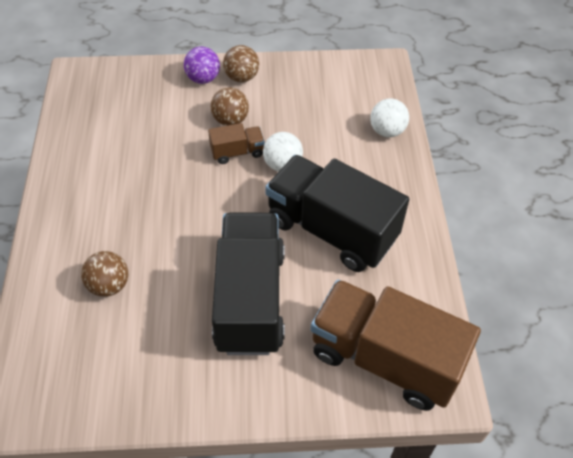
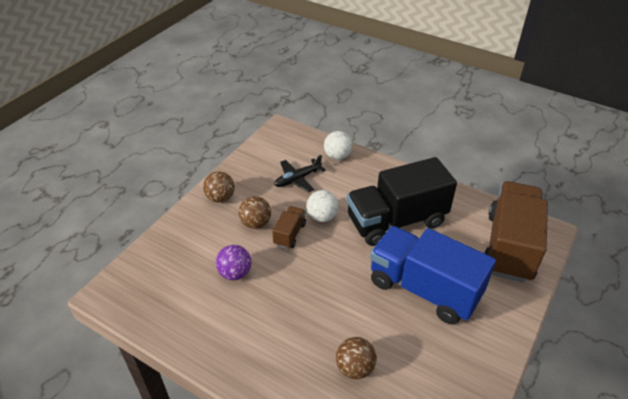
camera: 55 degrees left, 10 degrees down
purple ball [184,47,220,84] -> purple ball moved to [216,245,251,280]
black truck [212,212,285,355] -> blue truck [370,226,496,325]
brown truck [311,280,481,411] -> brown truck turned 135 degrees clockwise [484,181,548,282]
none -> black plane [274,155,326,192]

